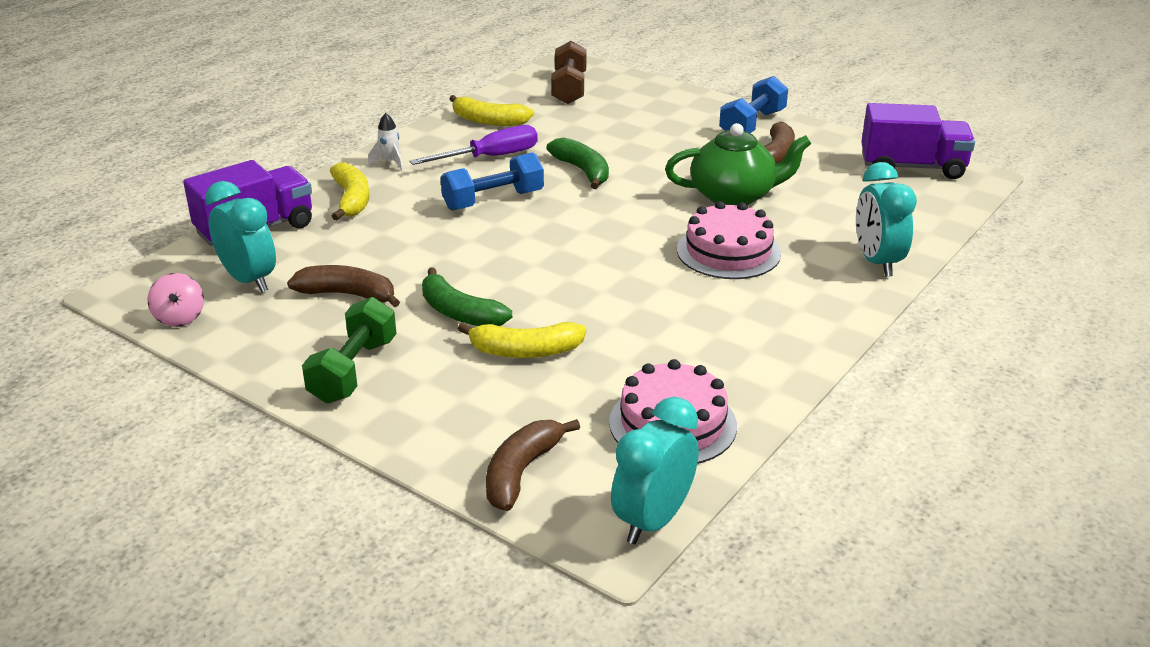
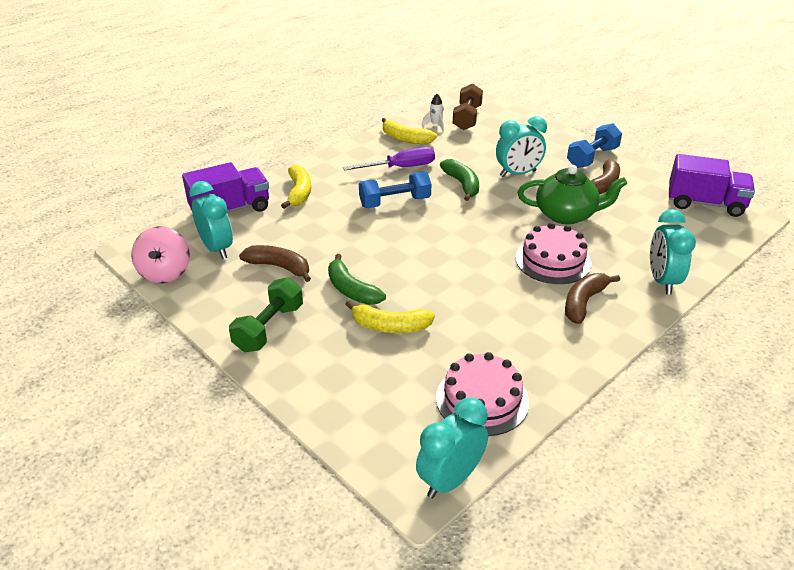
camera: 10 degrees right, 5 degrees up
pink spinning top [148,273,204,327] -> pink spinning top [131,226,190,283], size x1.54
white rocket [368,113,404,171] -> white rocket moved to [422,94,444,131]
brown banana [486,419,580,511] -> brown banana moved to [565,273,620,324]
none -> turquoise clock [496,116,547,177]

